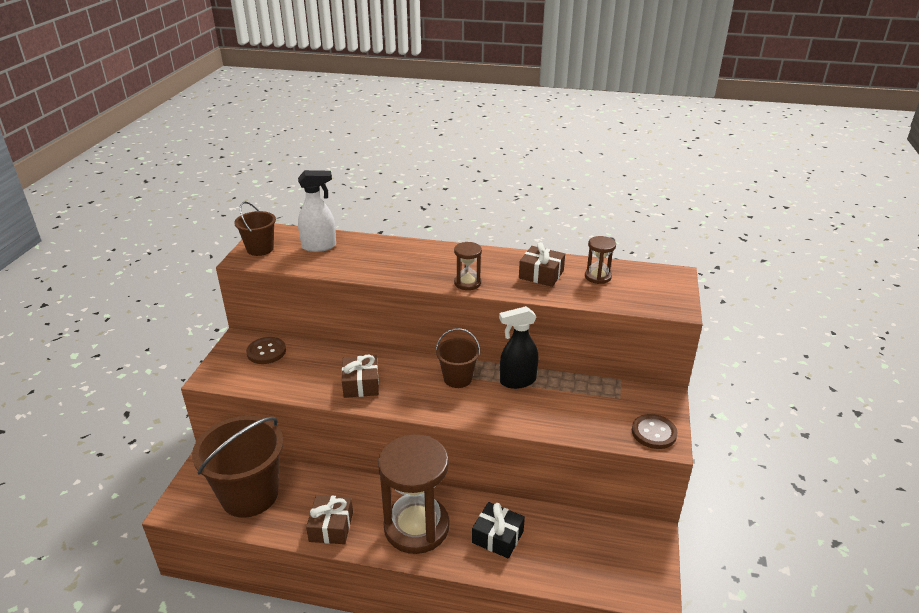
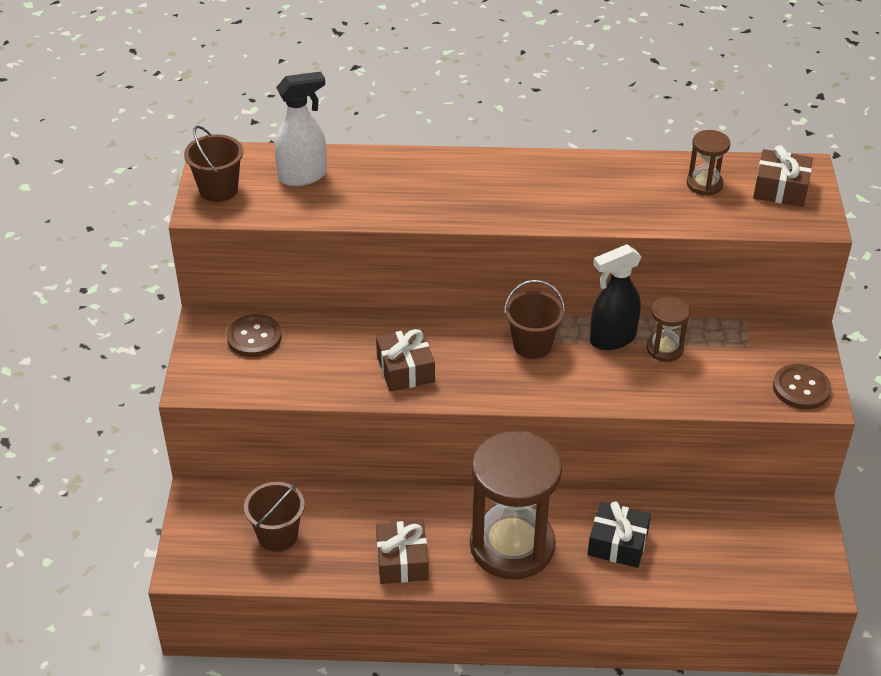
camera: 10 degrees left, 10 degrees up
brown bucket [192,416,284,518] -> brown bucket [244,482,305,552], size x0.52
brown hourglass [454,242,482,290] -> brown hourglass moved to [647,297,690,362]
brown gift [519,242,565,287] -> brown gift moved to [753,145,813,207]

